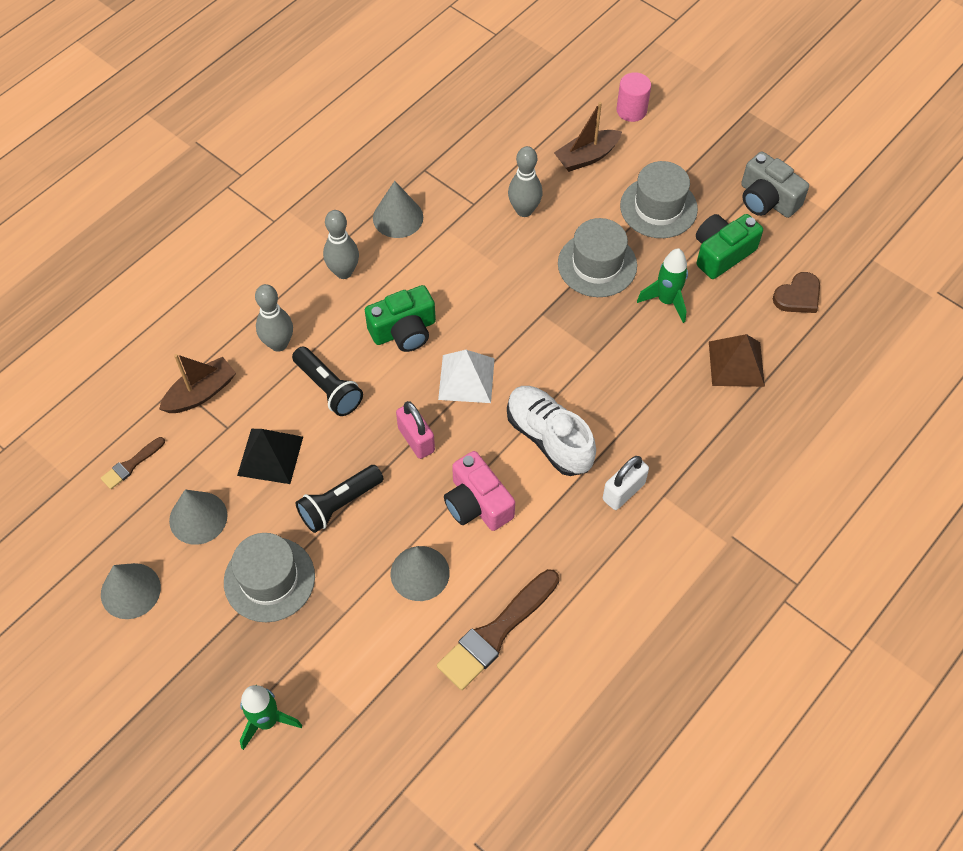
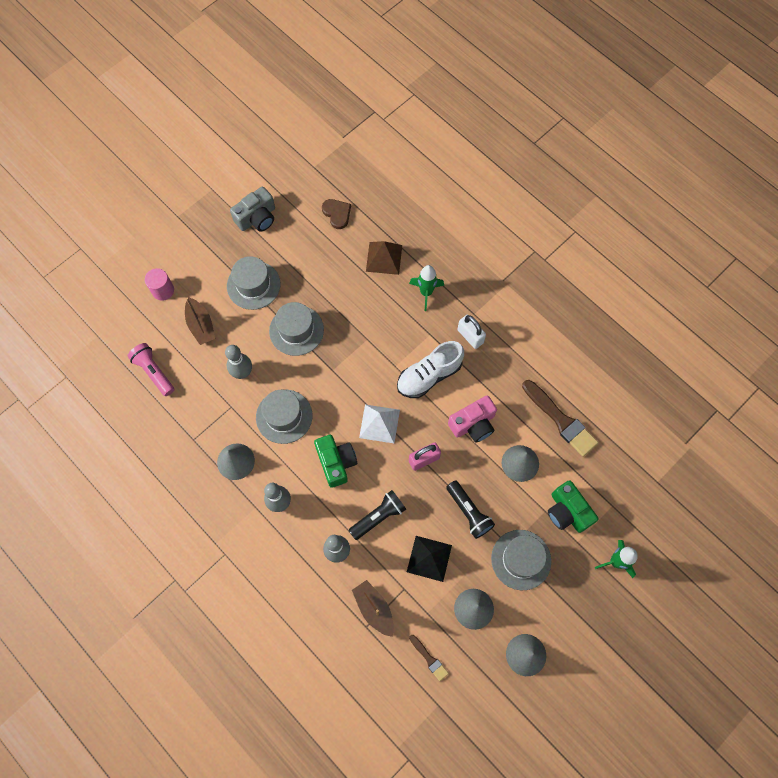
camera: 85 degrees left, 10 degrees up
green rocket [637,248,688,323] -> green rocket moved to [409,265,444,311]
green camera [696,214,763,279] -> green camera moved to [548,480,598,533]
none -> pink flashlight [128,343,174,396]
none -> grey hat [256,390,312,444]

